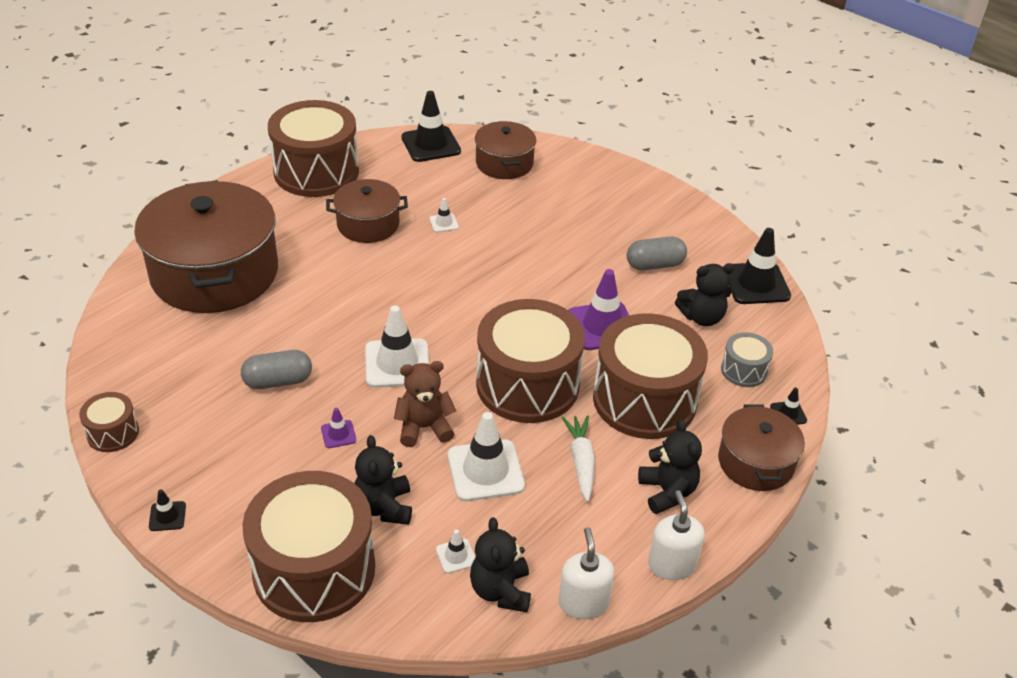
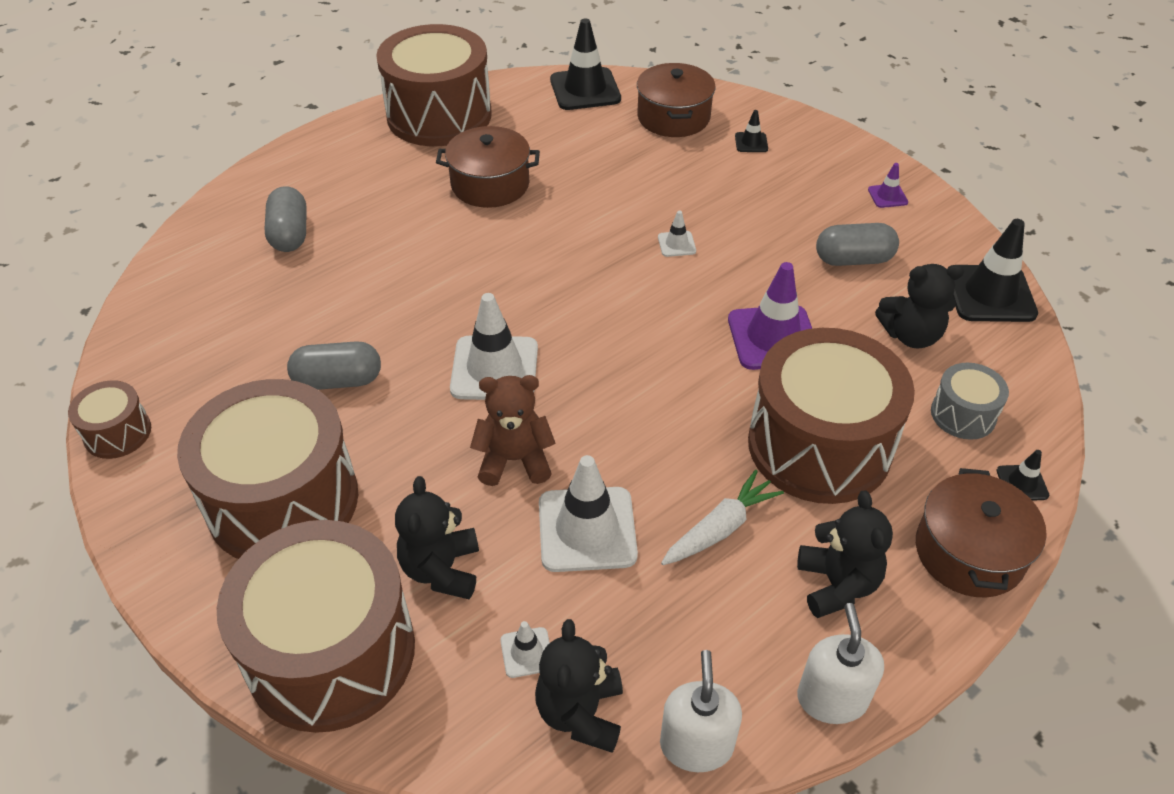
camera: 10 degrees right, 5 degrees up
brown pot [134,180,278,313] -> grey capsule [264,186,307,252]
black traffic cone [149,489,186,531] -> black traffic cone moved to [735,110,768,152]
purple traffic cone [321,408,356,448] -> purple traffic cone moved to [868,163,908,208]
white traffic cone [430,198,459,233] -> white traffic cone moved to [658,210,696,257]
brown drum [476,299,585,423] -> brown drum moved to [177,379,358,559]
white carrot [562,416,595,502] -> white carrot turned 45 degrees clockwise [661,470,784,565]

